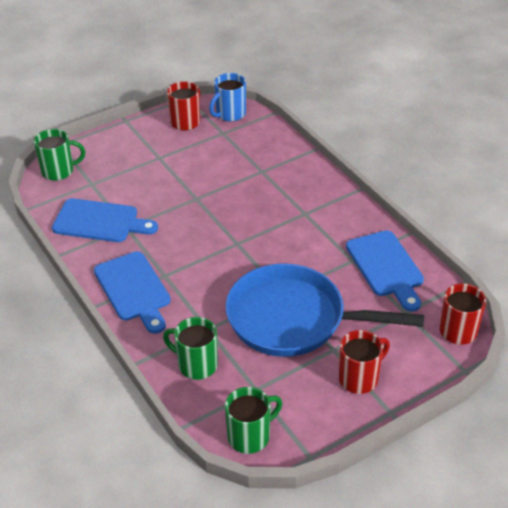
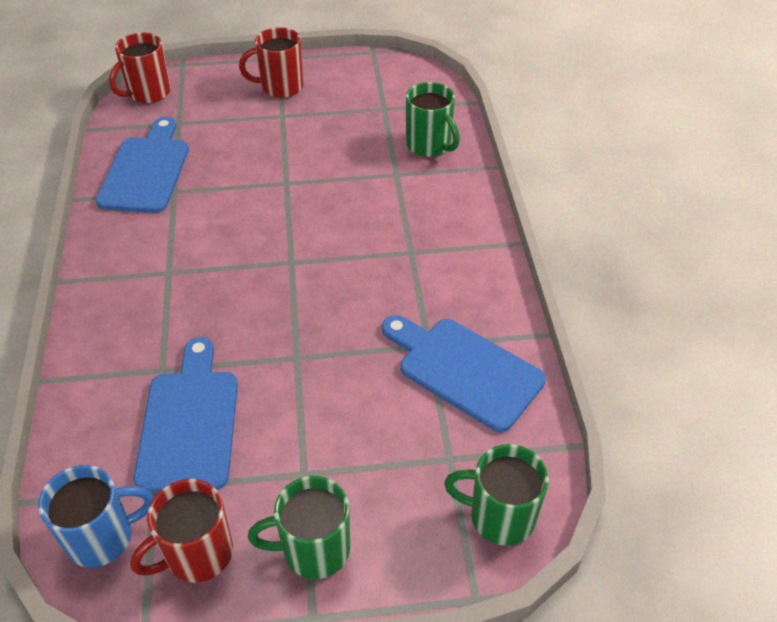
camera: 155 degrees left, 5 degrees up
blue cutting board [94,251,171,334] -> blue cutting board moved to [134,337,238,492]
blue pan [225,264,424,357] -> none
green mug [225,387,282,454] -> green mug moved to [248,476,350,579]

